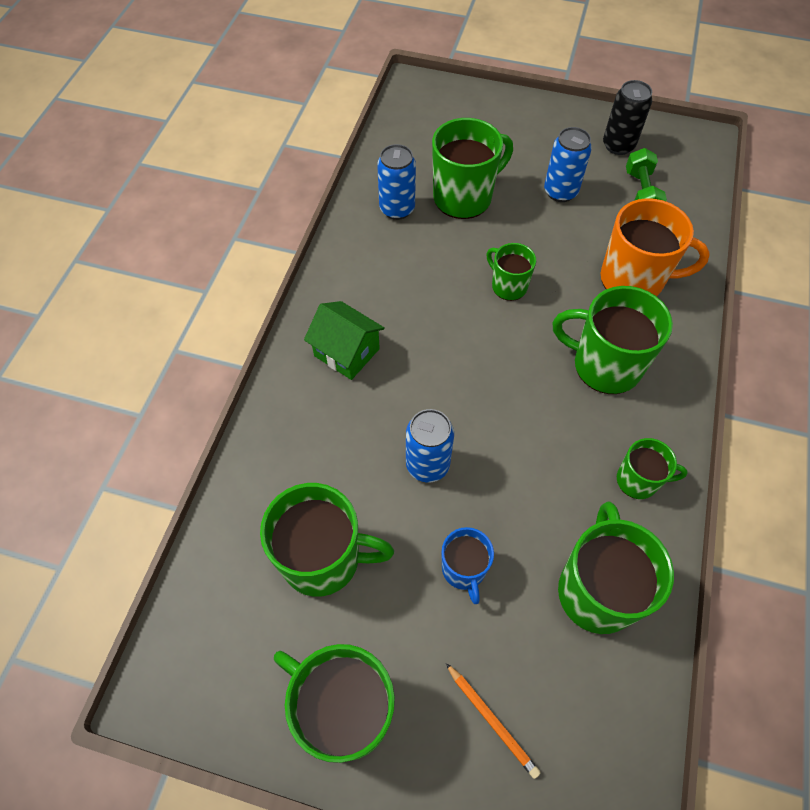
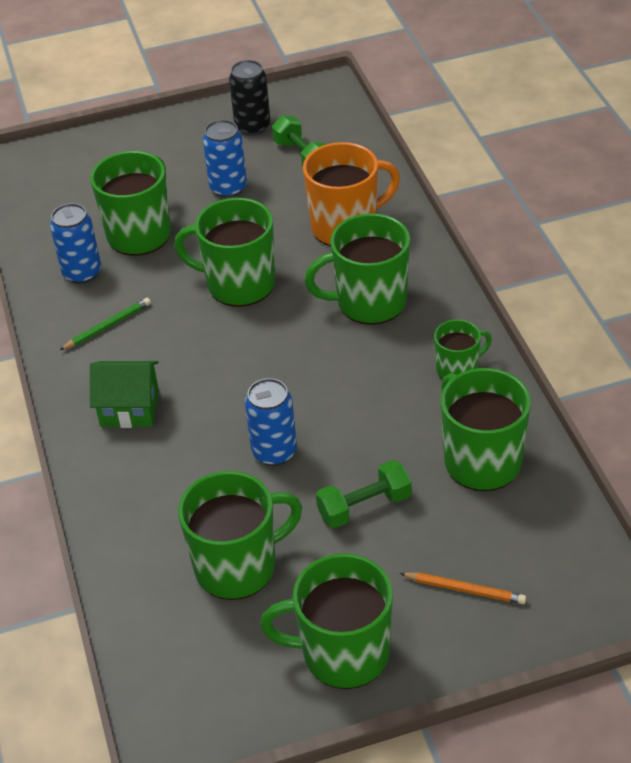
camera: 30 degrees left, 15 degrees down
blue mug [442,527,494,604] -> green dumbbell [316,460,412,528]
green mug [487,243,536,301] -> green mug [174,198,275,307], size x1.77
none -> green pencil [60,298,151,350]

